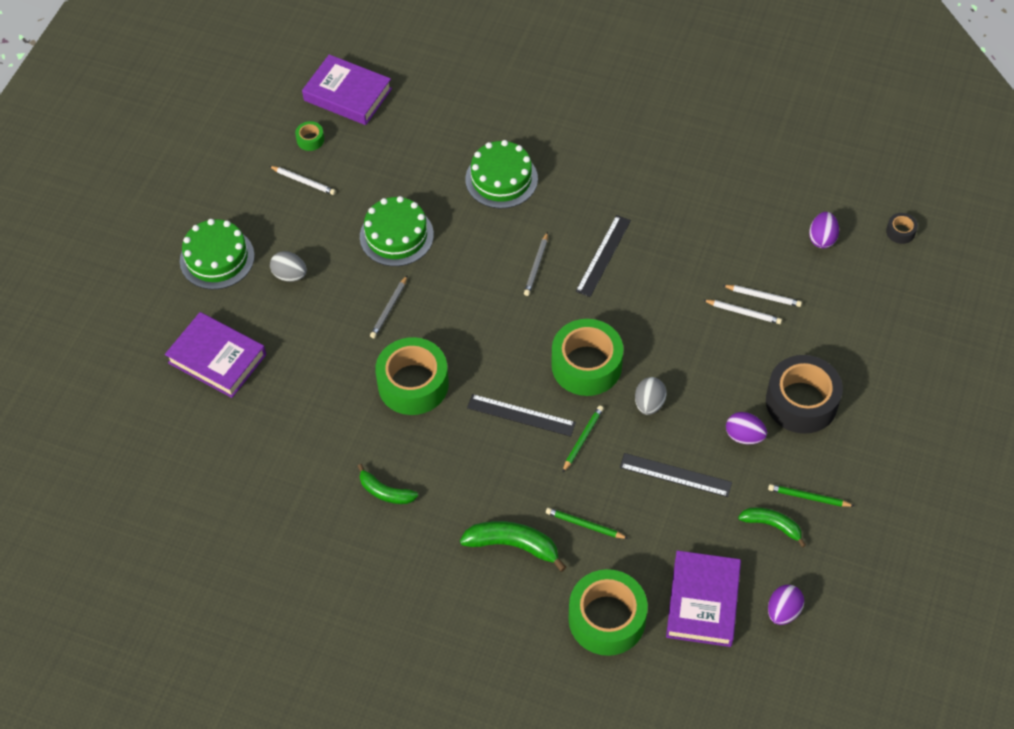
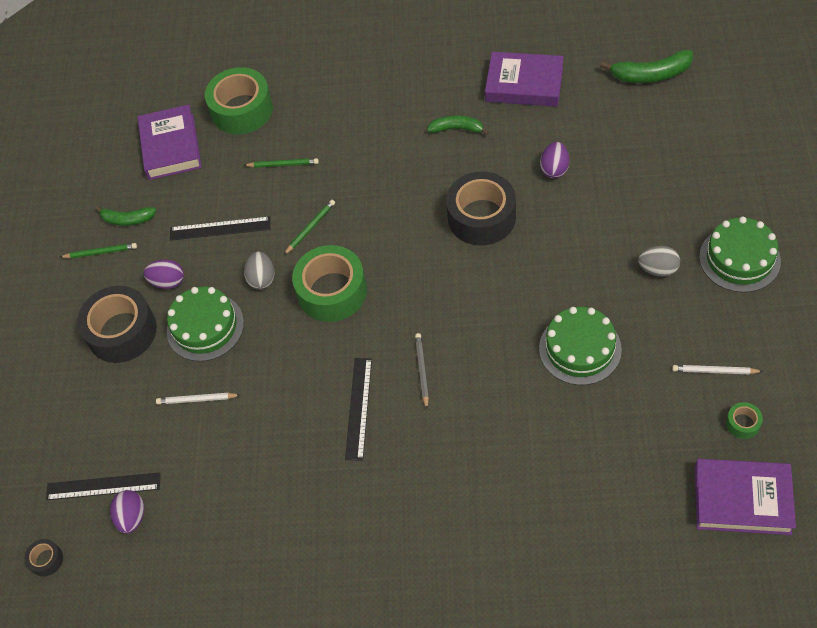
camera: 165 degrees right, 0 degrees up
purple book [165,312,266,398] -> purple book moved to [485,52,564,107]
grey pencil [370,276,407,338] -> none
green tape [375,337,449,415] -> black tape [446,171,516,246]
green banana [460,521,566,572] -> green banana moved to [600,50,693,83]
green cake [465,140,538,208] -> green cake moved to [167,287,244,361]
black ruler [467,394,576,437] -> black ruler moved to [46,472,161,500]
green pencil [562,406,604,473] -> green pencil turned 150 degrees counterclockwise [284,200,335,255]
white pencil [722,285,802,307] -> none
purple egg [768,585,804,625] -> purple egg moved to [540,142,569,178]

